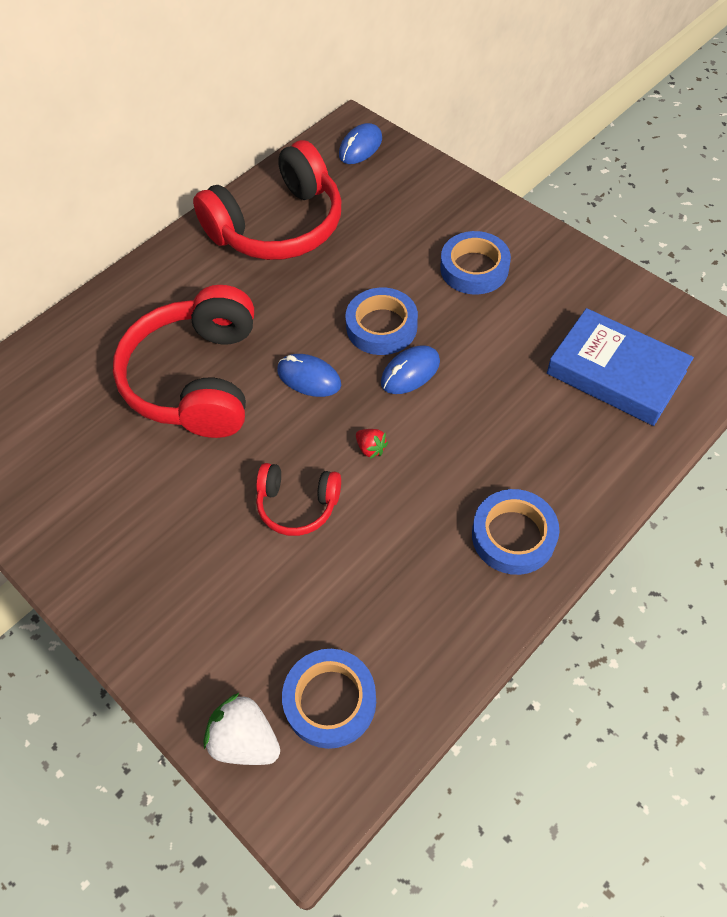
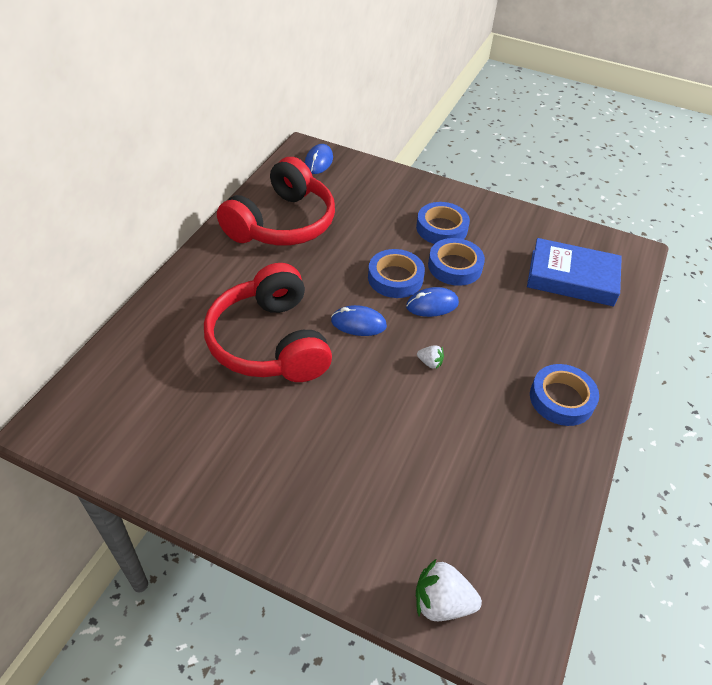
camera: 25 degrees left, 10 degrees down
red headphones [256,463,341,536] -> none
blue tape [282,649,376,749] -> blue tape moved to [428,238,485,286]
red strawberry [356,429,388,459] -> white strawberry [417,345,444,369]
blue mouse [381,345,440,394] -> blue mouse turned 45 degrees clockwise [406,287,459,317]

